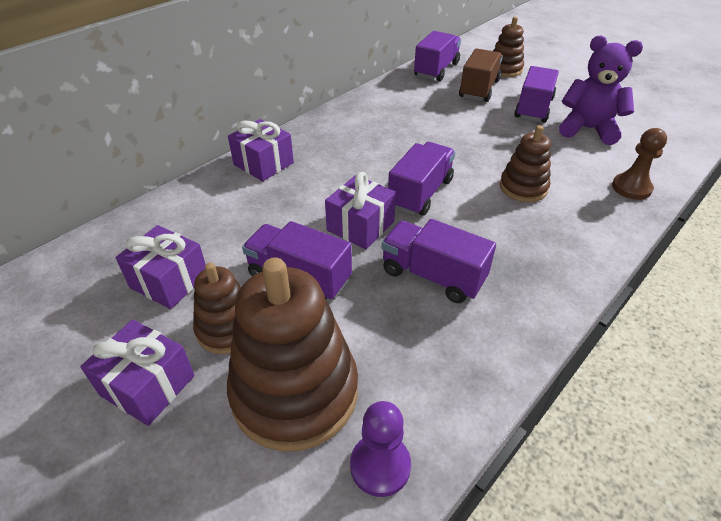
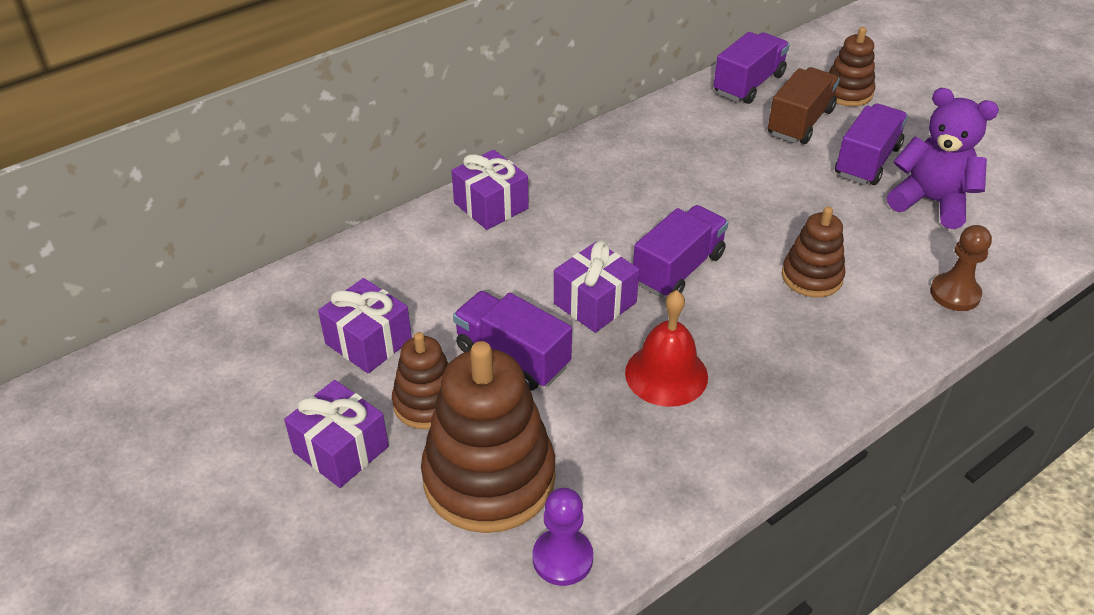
camera: 10 degrees right, 0 degrees up
purple truck [382,219,496,303] -> red bell [625,290,708,407]

